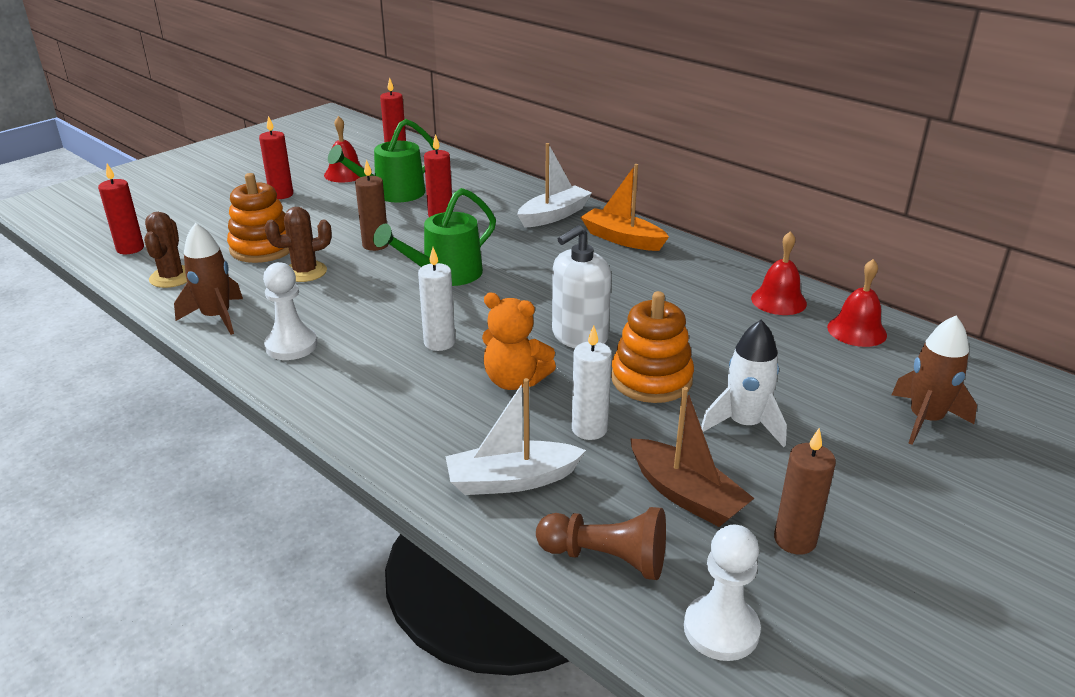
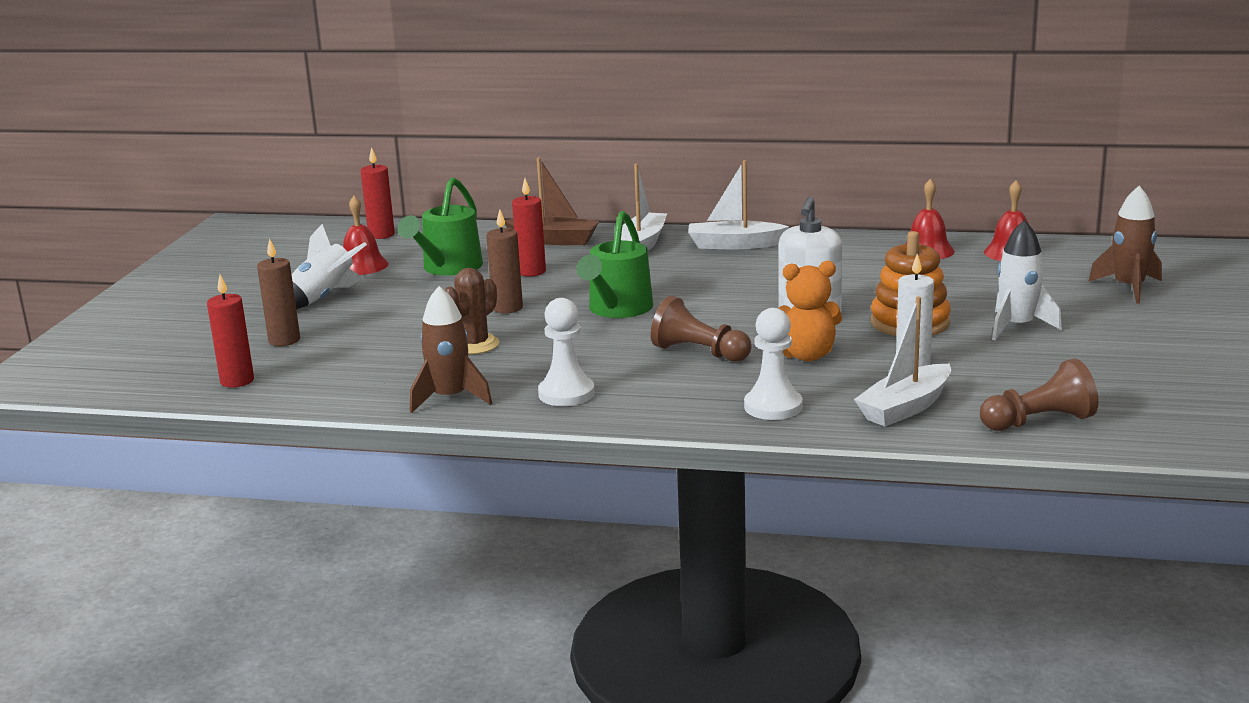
camera: 30 degrees left, 10 degrees down
brown cactus [144,212,187,288] -> none
orange stacking toy [227,173,289,263] -> none
red candle [259,116,293,199] -> white rocket [291,224,367,310]
white candle [418,247,455,351] -> brown pawn [651,296,752,362]
orange boat [581,164,669,251] -> white boat [688,160,789,249]
brown boat [630,387,754,527] -> brown boat moved to [505,158,599,245]
white pawn [684,524,761,661] -> white pawn moved to [744,308,803,420]
brown candle [774,428,836,555] -> brown candle moved to [257,238,300,346]

